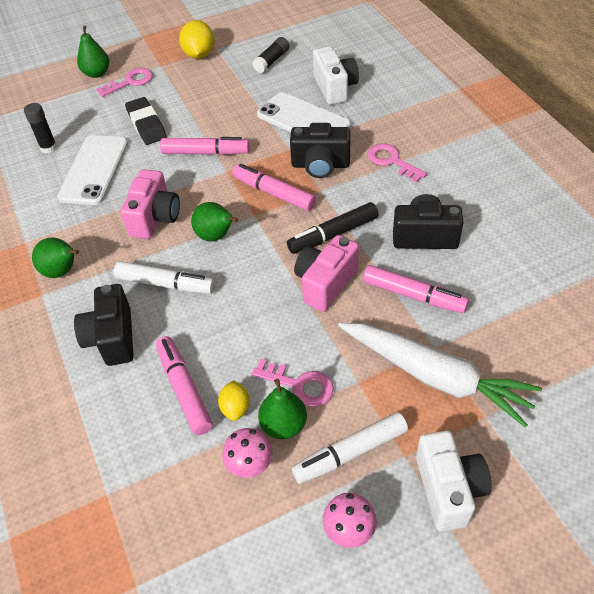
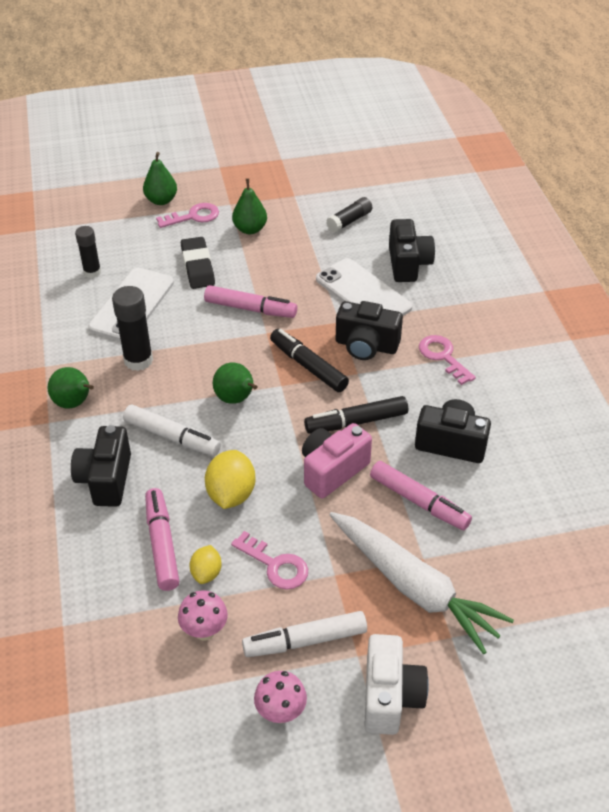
camera: 10 degrees right, 5 degrees down
pink camera [121,169,180,239] -> none
yellow lemon [179,20,214,59] -> yellow lemon moved to [205,450,256,509]
pink marker [232,164,316,211] -> black marker [270,329,349,392]
green pear [258,379,307,439] -> green pear moved to [232,178,267,234]
white camera [313,46,359,105] -> black camera [389,219,435,282]
none -> black glue stick [112,286,153,371]

